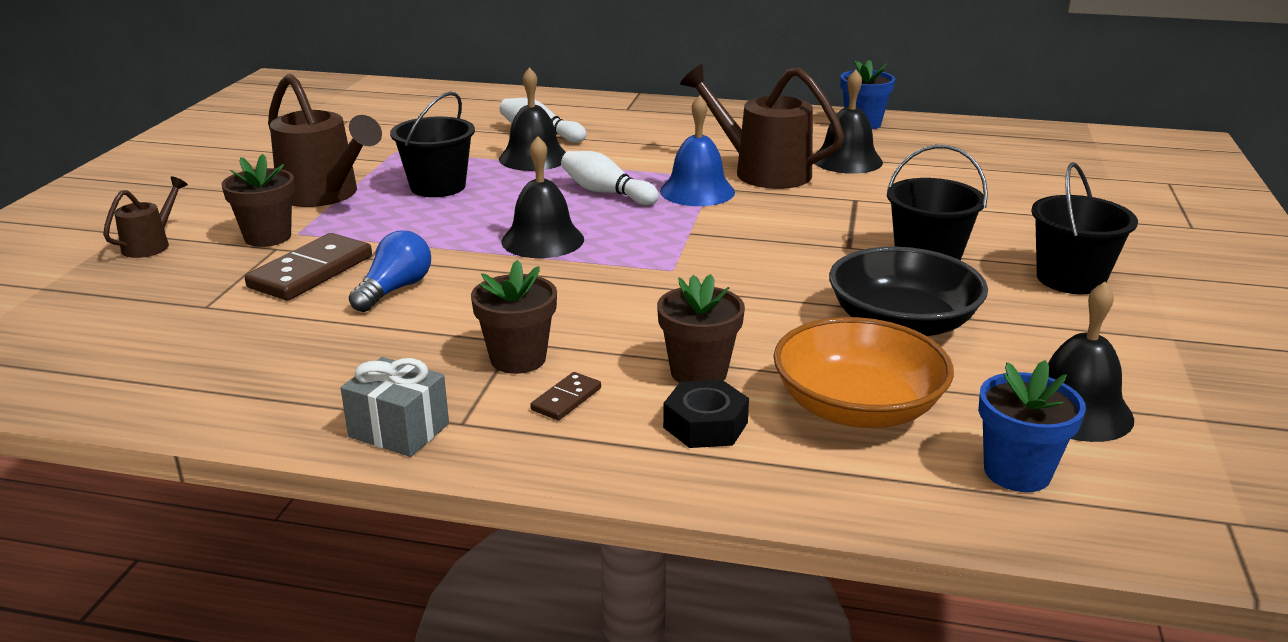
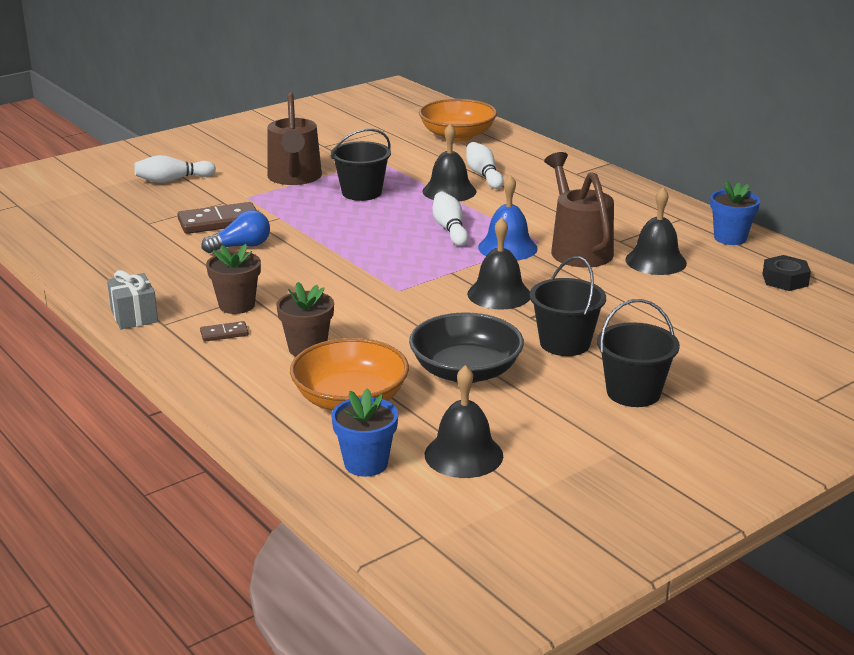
camera: 40 degrees right, 0 degrees up
brown watering can [103,176,188,258] -> white bowling pin [134,155,216,183]
brown flower pot [221,154,295,247] -> none
black bell [502,136,584,258] -> black bell moved to [467,217,530,310]
black nut [663,380,749,448] -> black nut moved to [762,255,811,291]
none -> orange bowl [419,99,497,141]

